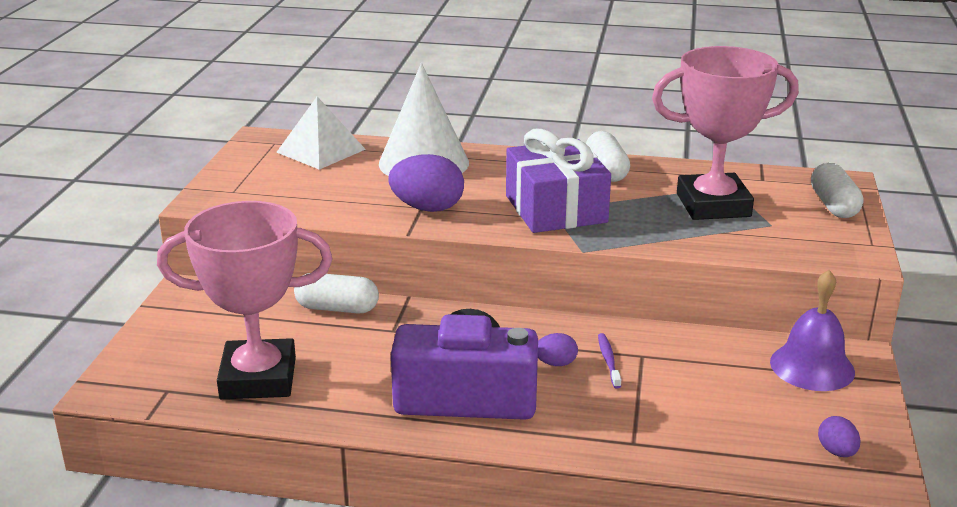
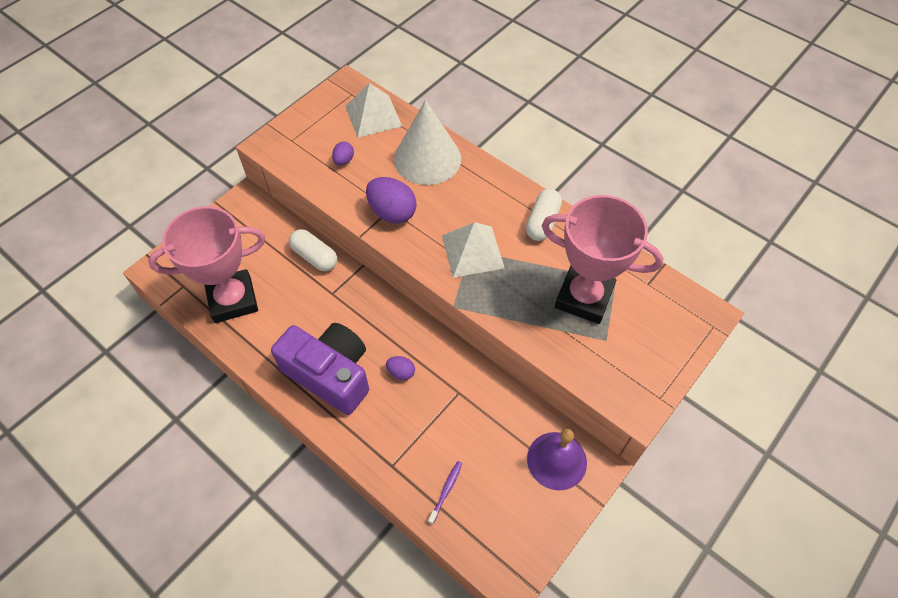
camera: 30 degrees right, 30 degrees up
pink trophy [157,201,333,399] -> pink trophy turned 45 degrees counterclockwise [148,206,266,323]
purple gift [506,129,611,233] -> white pyramid [442,222,505,278]
purple toothbrush [598,333,621,389] -> purple toothbrush moved to [428,461,462,524]
white capsule [811,162,863,218] -> none
purple egg [818,416,860,457] -> purple egg moved to [332,141,354,165]

